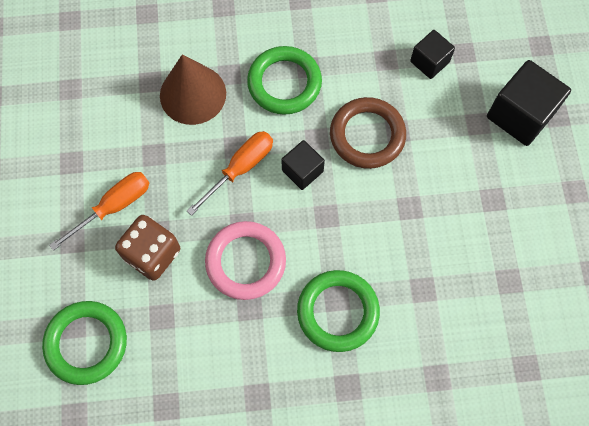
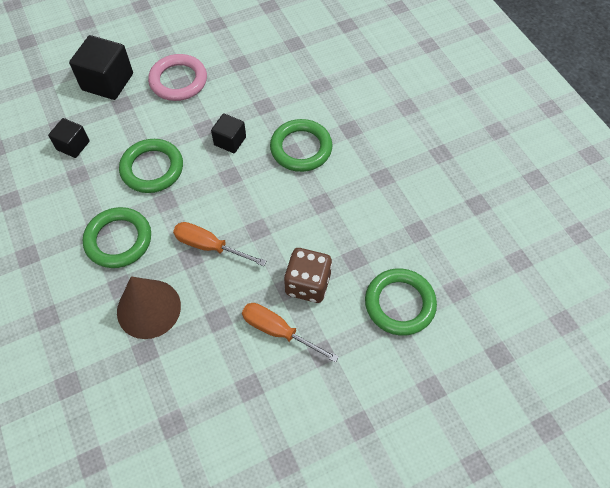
camera: 110 degrees left, 10 degrees down
pink ring [205,221,286,300] -> pink ring moved to [148,54,207,101]
black cube [281,140,325,190] -> black cube moved to [211,113,246,153]
brown ring [330,97,406,169] -> green ring [119,139,183,193]

